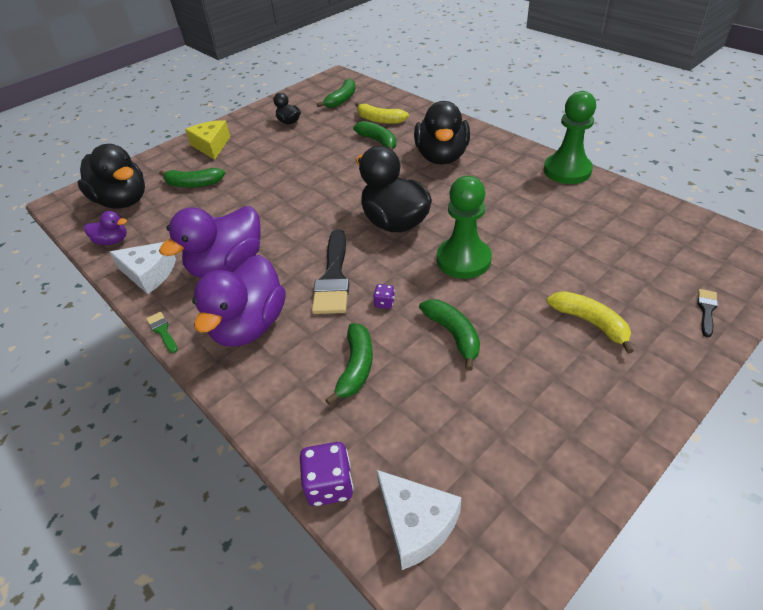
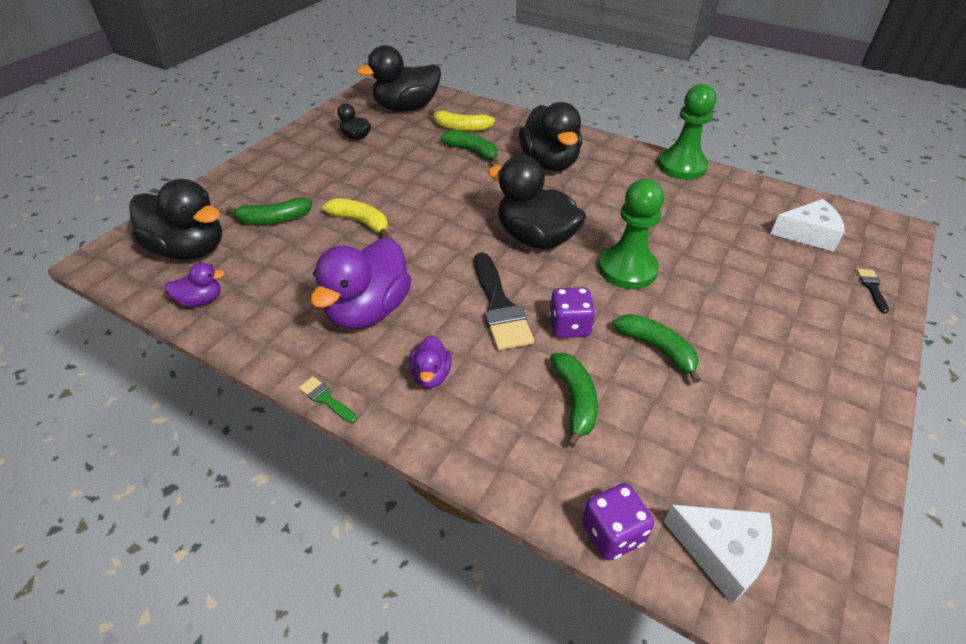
camera: 20 degrees left, 0 degrees up
white cheese [110,242,176,294] -> white cheese moved to [770,199,844,252]
yellow cheese [185,120,230,160] -> none
purple duck [192,255,286,346] -> purple duck [409,335,451,388], size x0.48
green banana [317,78,355,108] -> black duck [356,45,441,112]
purple dice [373,284,395,309] -> purple dice [549,287,596,338], size x1.88
yellow banana [547,291,634,354] -> yellow banana moved to [322,198,388,238]

